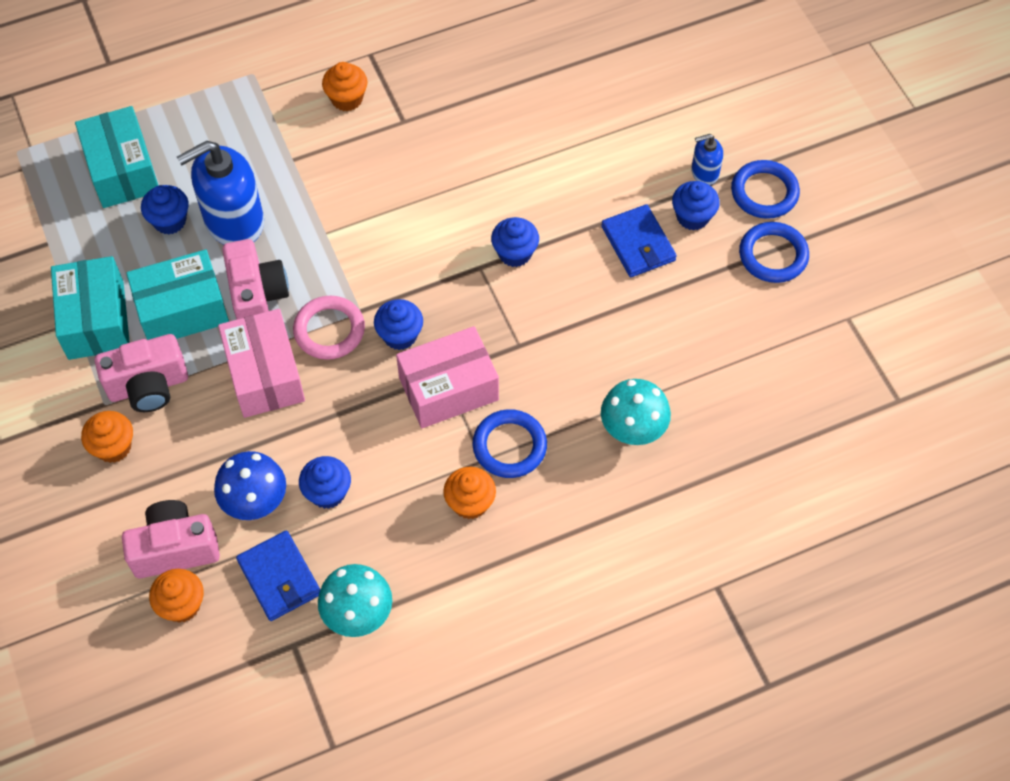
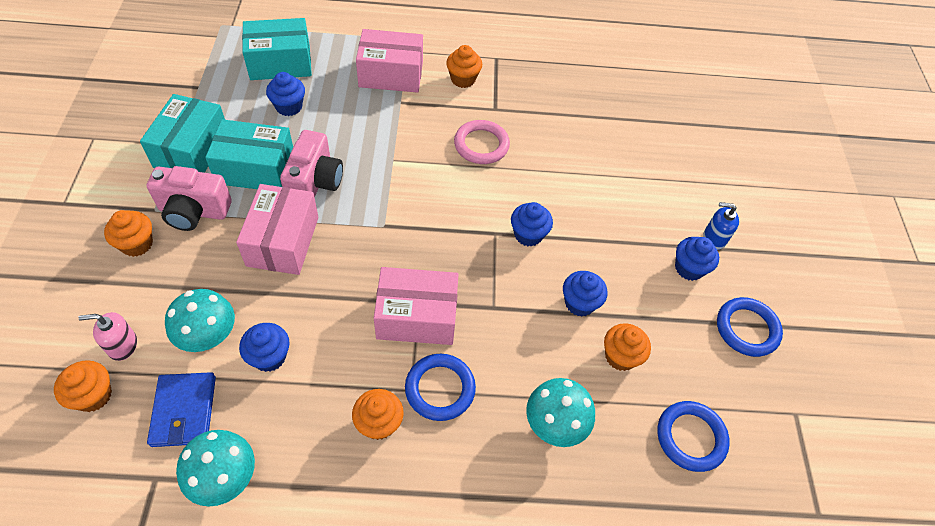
camera: 20 degrees right, 5 degrees down
turquoise box [75,106,159,208] -> turquoise box turned 75 degrees clockwise [242,18,312,80]
pink camera [122,500,220,578] -> pink soap dispenser [79,312,137,361]
blue soap dispenser [177,141,264,245] -> none
blue mushroom [214,451,286,520] -> turquoise mushroom [165,289,235,352]
pink ring [293,296,365,360] -> pink ring moved to [454,120,510,164]
blue cupcake [374,299,423,350] -> blue cupcake moved to [563,271,607,317]
blue wallet [601,204,677,277] -> none
blue ring [731,160,800,219] -> blue ring moved to [657,401,730,472]
none -> pink box [356,29,423,93]
none -> orange cupcake [604,323,651,371]

